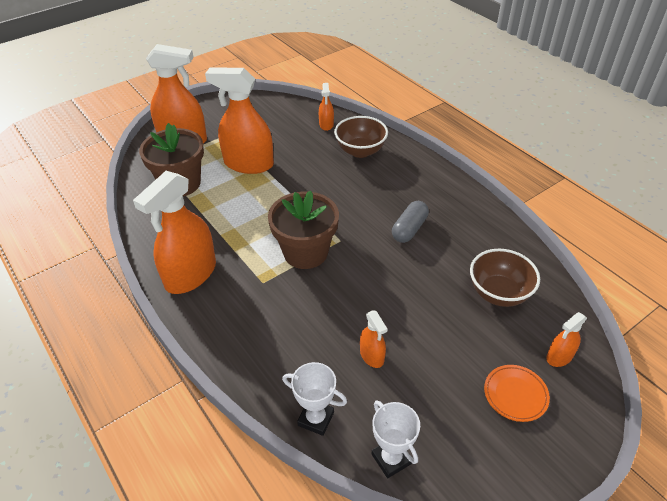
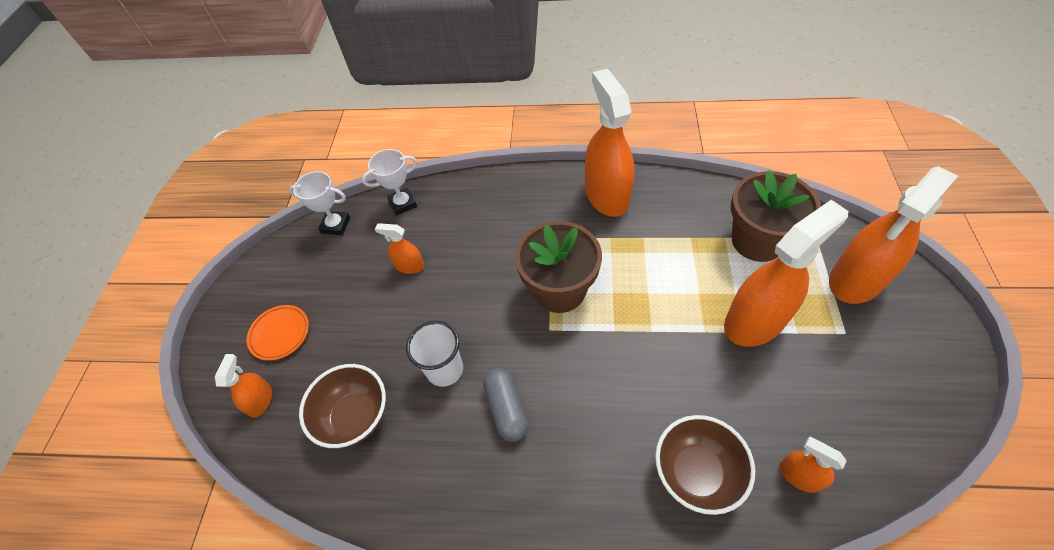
camera: 135 degrees right, 10 degrees up
none -> white cup [406,321,463,387]

